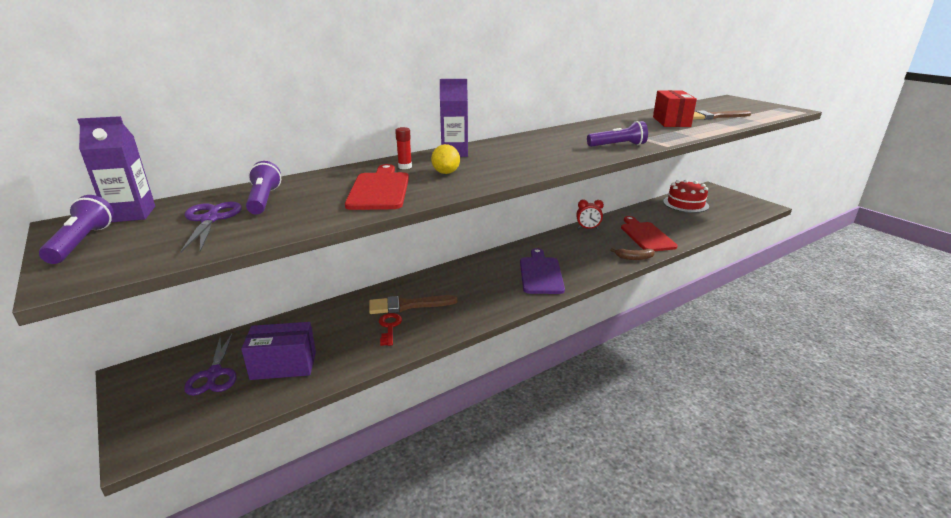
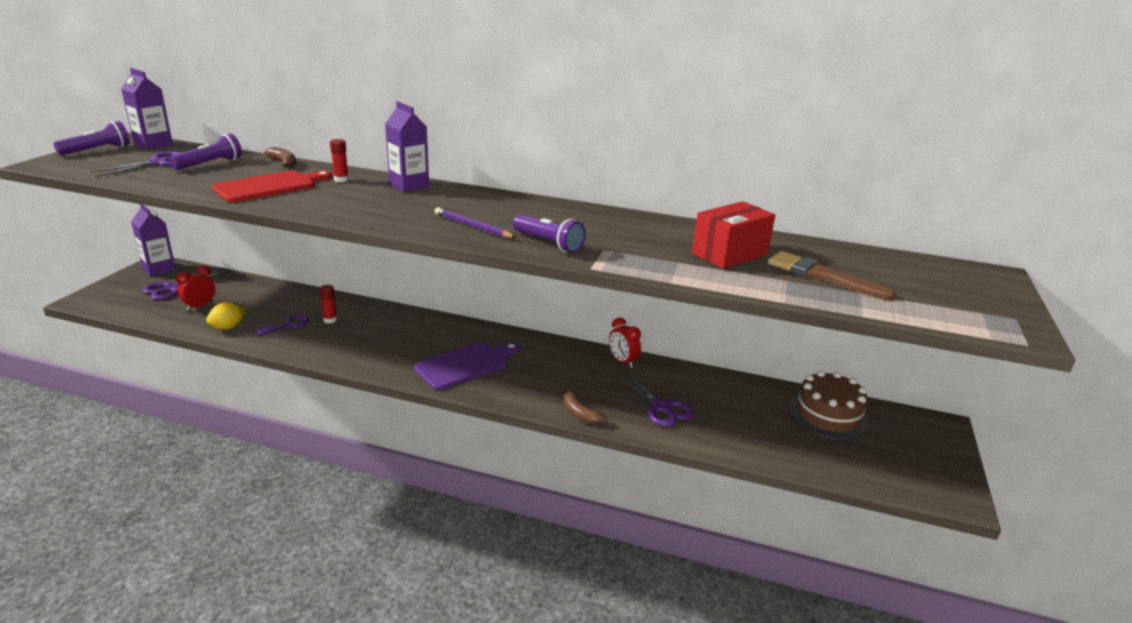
camera: 50 degrees right, 0 degrees up
purple box [241,322,316,380] -> red clock [176,265,215,311]
brown brush [369,295,458,314] -> red glue stick [319,285,337,323]
red key [379,313,402,346] -> purple key [254,315,309,336]
yellow lemon [431,144,460,174] -> yellow lemon moved to [206,302,247,330]
red cutting board [621,216,678,251] -> purple scissors [615,372,694,427]
red cake [663,180,709,213] -> brown cake [789,370,869,440]
none -> purple carton [131,204,176,276]
none -> brown banana [264,147,296,168]
none -> purple pencil [434,207,516,238]

